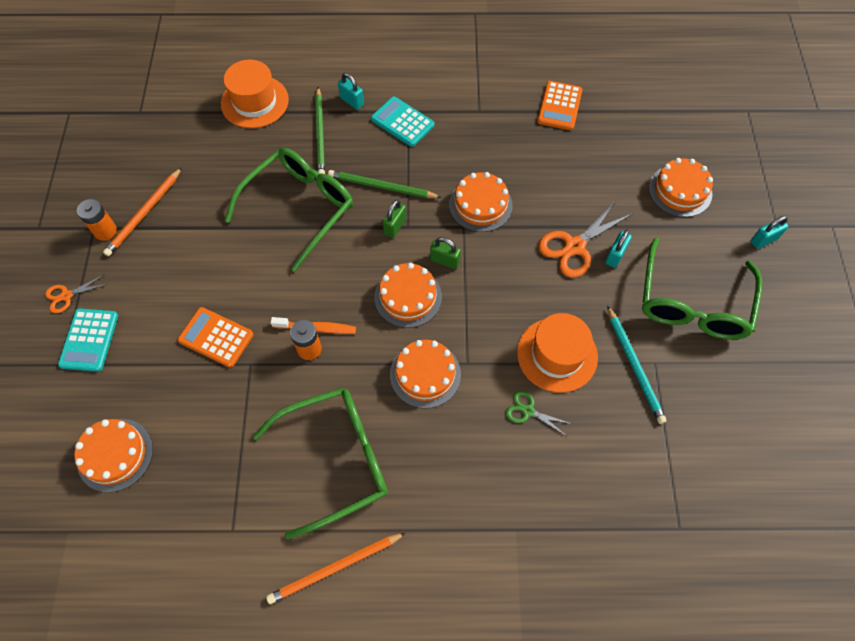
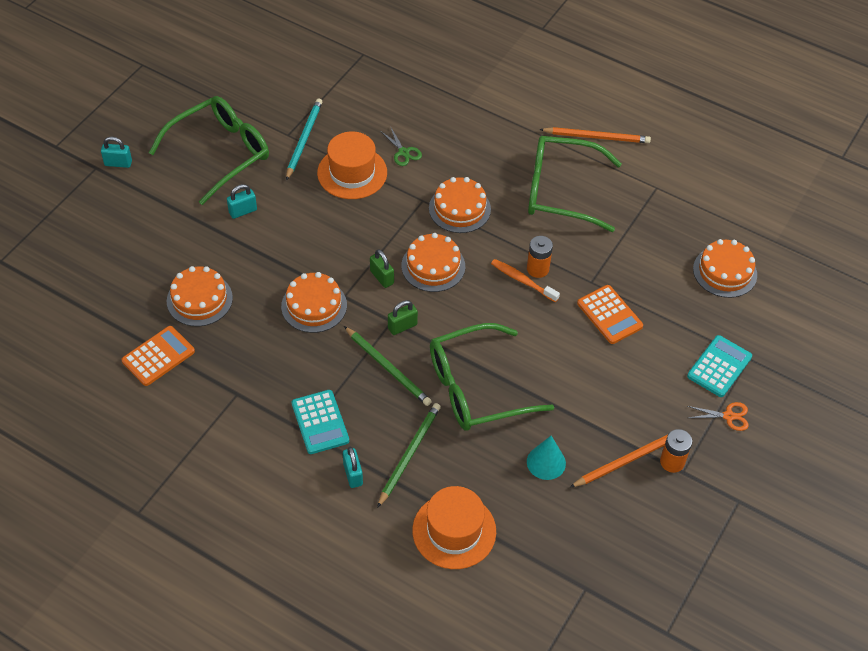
camera: 150 degrees left, 10 degrees down
orange scissors [538,200,633,278] -> none
orange cake [649,158,713,217] -> orange cake moved to [167,266,233,326]
none -> turquoise cone [527,436,566,480]

